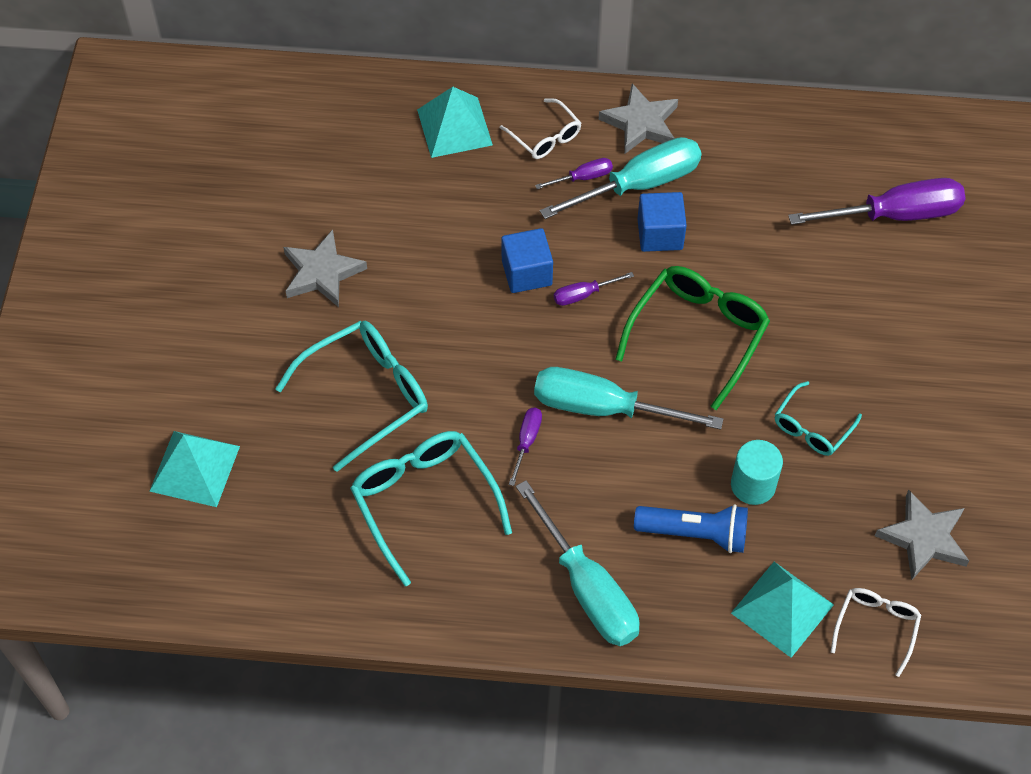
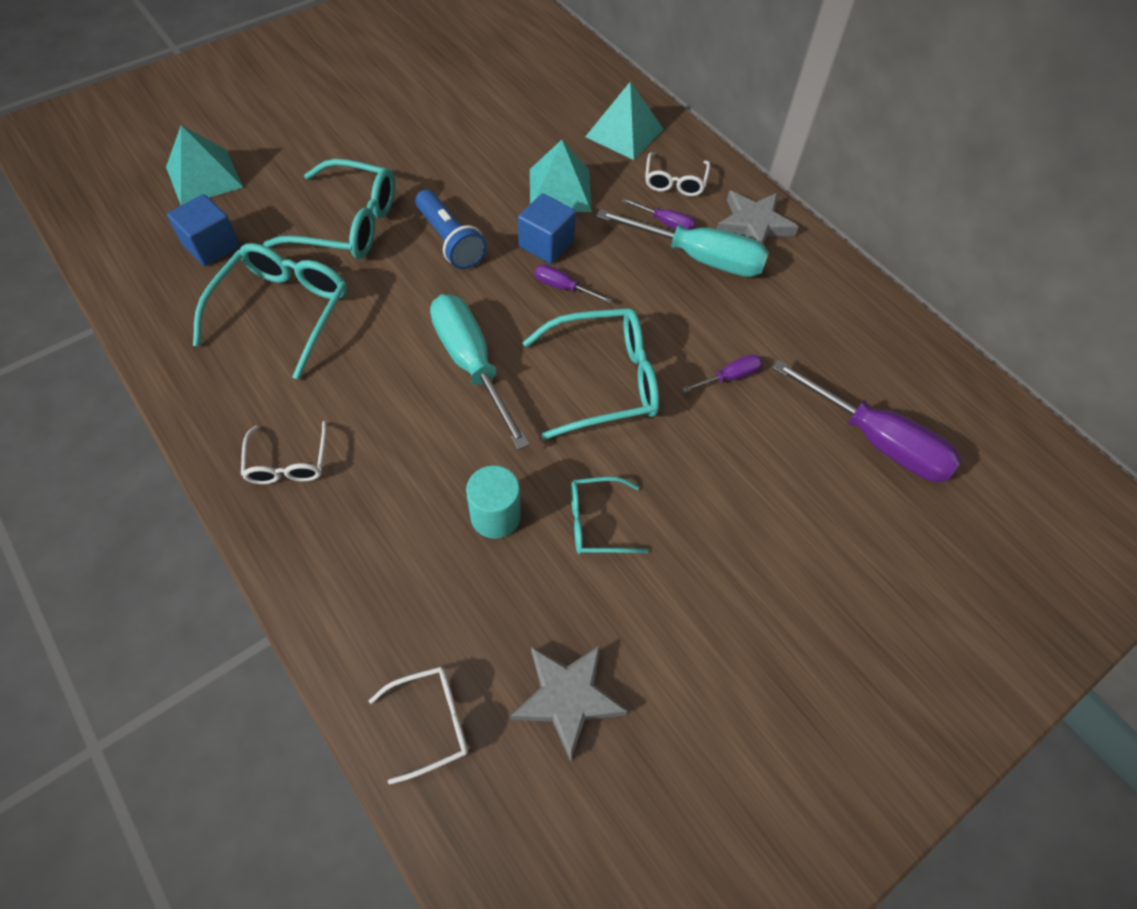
camera: 45 degrees right, 0 degrees up
grey star [283,230,367,307] -> none
purple screwdriver [509,408,542,486] -> purple screwdriver moved to [682,354,763,393]
turquoise screwdriver [516,480,640,646] -> white glasses [241,421,327,484]
green glasses [615,266,770,410] -> turquoise glasses [522,308,659,440]
blue flashlight [634,504,748,553] -> blue flashlight moved to [415,190,487,269]
blue cube [637,192,687,252] -> blue cube moved to [167,194,240,266]
turquoise pyramid [731,562,834,658] -> turquoise pyramid moved to [530,140,592,212]

